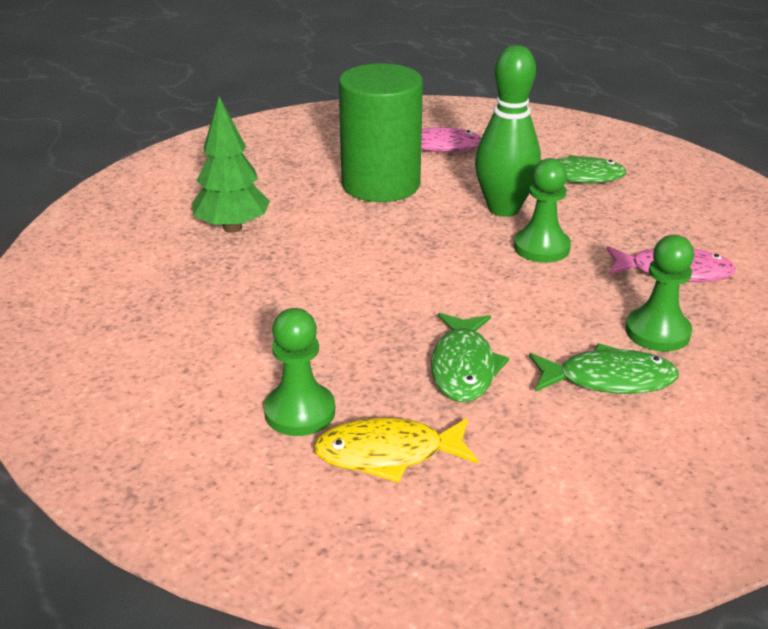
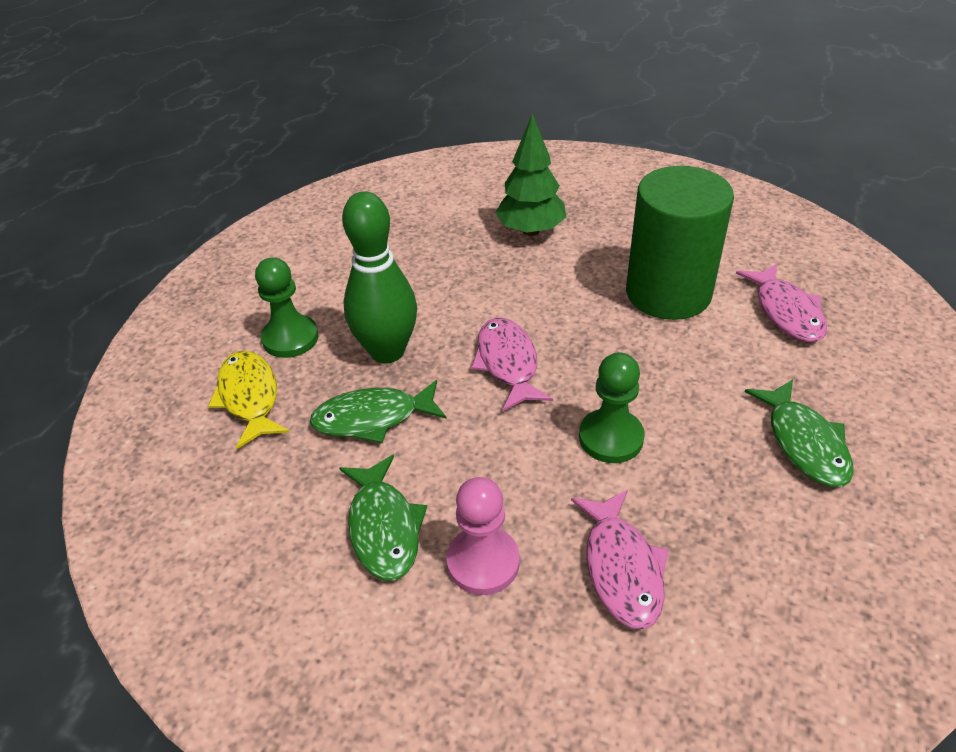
camera: 75 degrees right, 10 degrees up
green bowling pin [475,45,541,217] -> green bowling pin moved to [342,191,417,363]
green pawn [625,235,694,352] -> pink pawn [446,477,520,595]
none -> pink fish [471,318,553,411]

